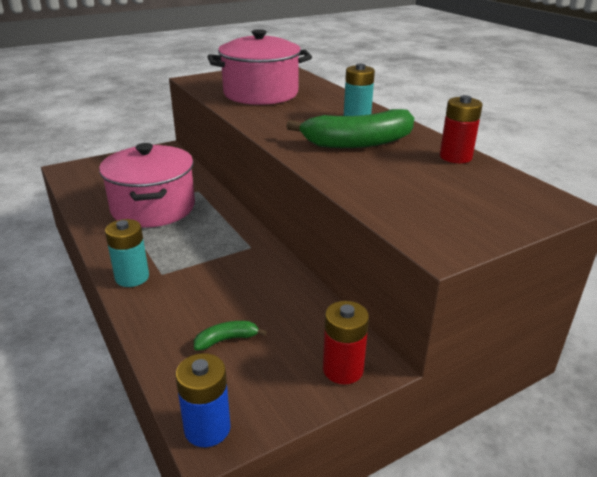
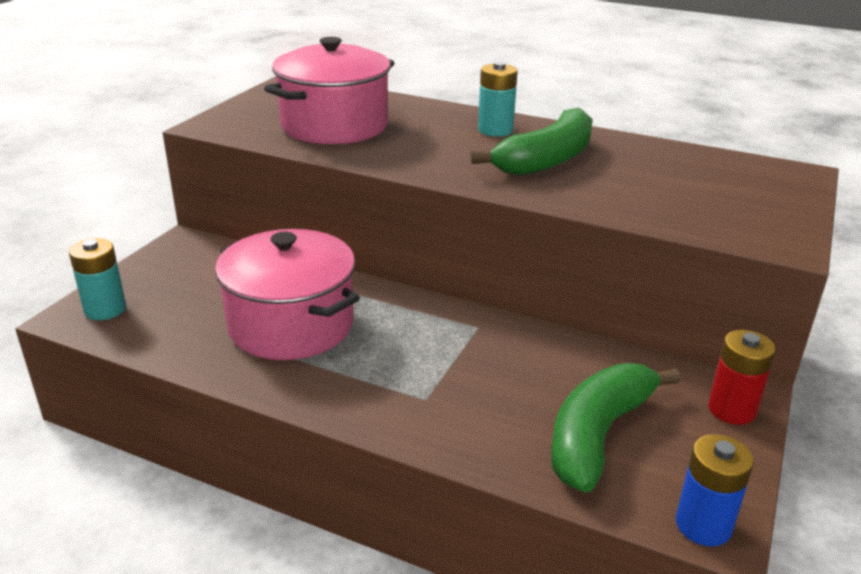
camera: 35 degrees left, 0 degrees up
turquoise battery [105,219,149,287] -> turquoise battery moved to [69,238,126,320]
green banana [194,321,267,350] -> green banana [551,363,681,493], size x2.27
red battery [440,95,483,163] -> none

